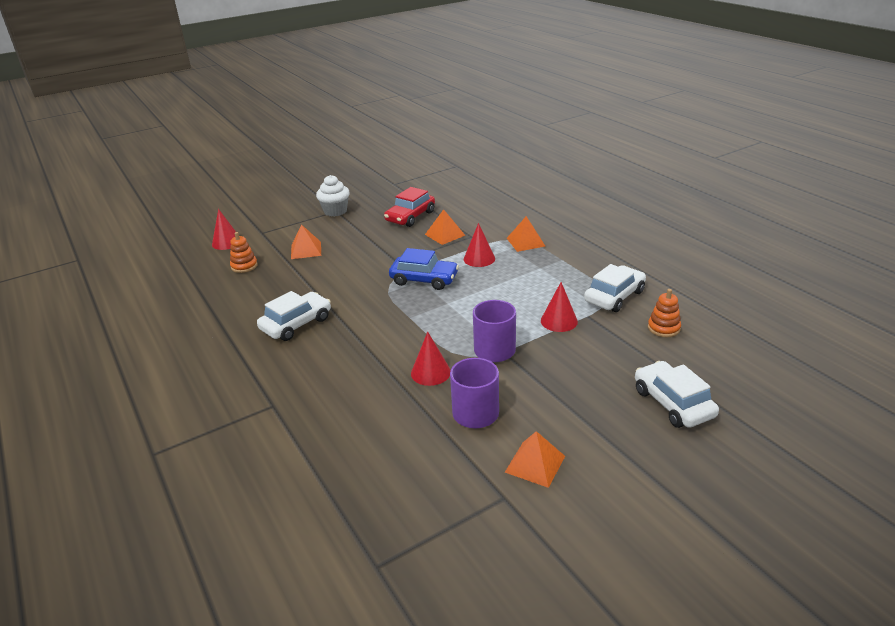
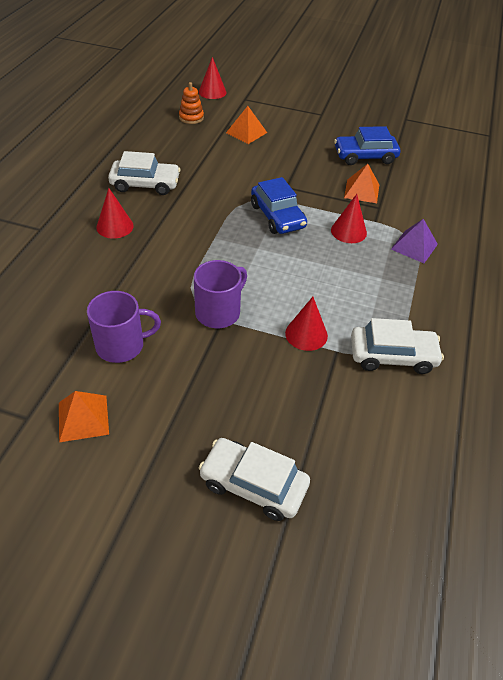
camera: 45 degrees right, 15 degrees up
white cupcake [316,175,350,217] -> none
red car [384,187,435,227] -> blue car [334,126,400,165]
red cone [411,332,451,386] -> red cone moved to [96,188,134,239]
orange pyramid [507,216,545,252] -> purple pyramid [391,219,438,263]
white car [635,361,719,428] -> white car turned 90 degrees counterclockwise [199,438,310,521]
orange stacking toy [648,289,681,337] -> none

